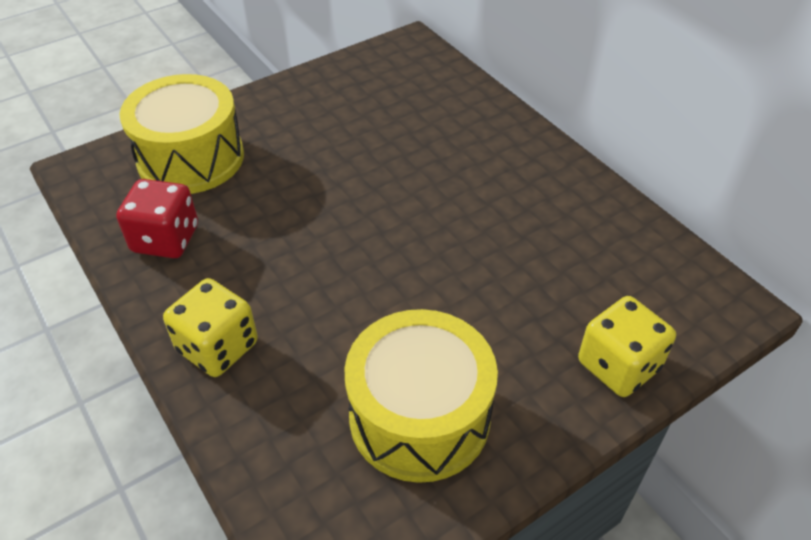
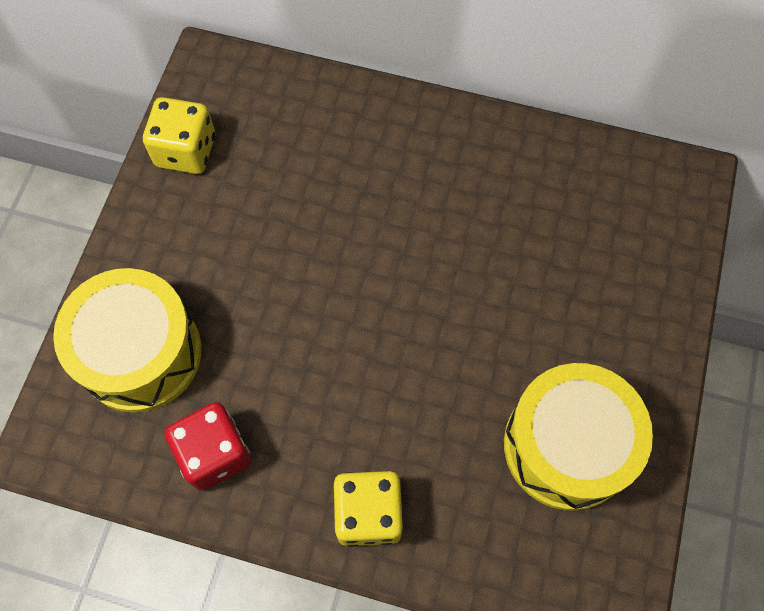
camera: 40 degrees left, 20 degrees up
yellow dice [578,296,676,397] -> yellow dice moved to [143,97,215,174]

